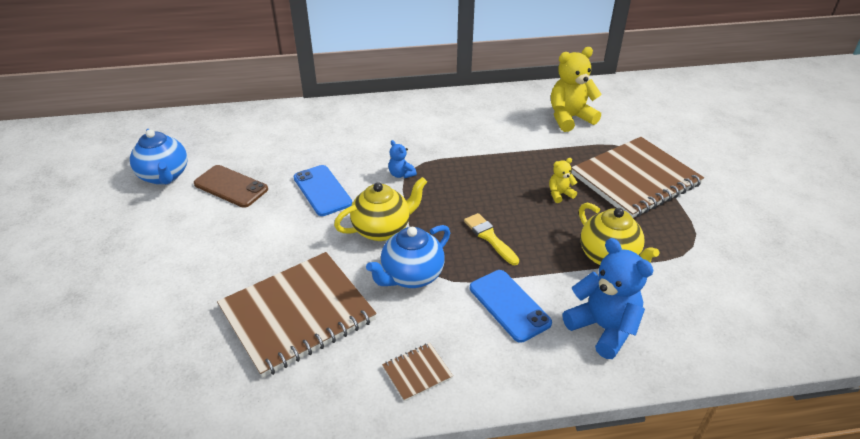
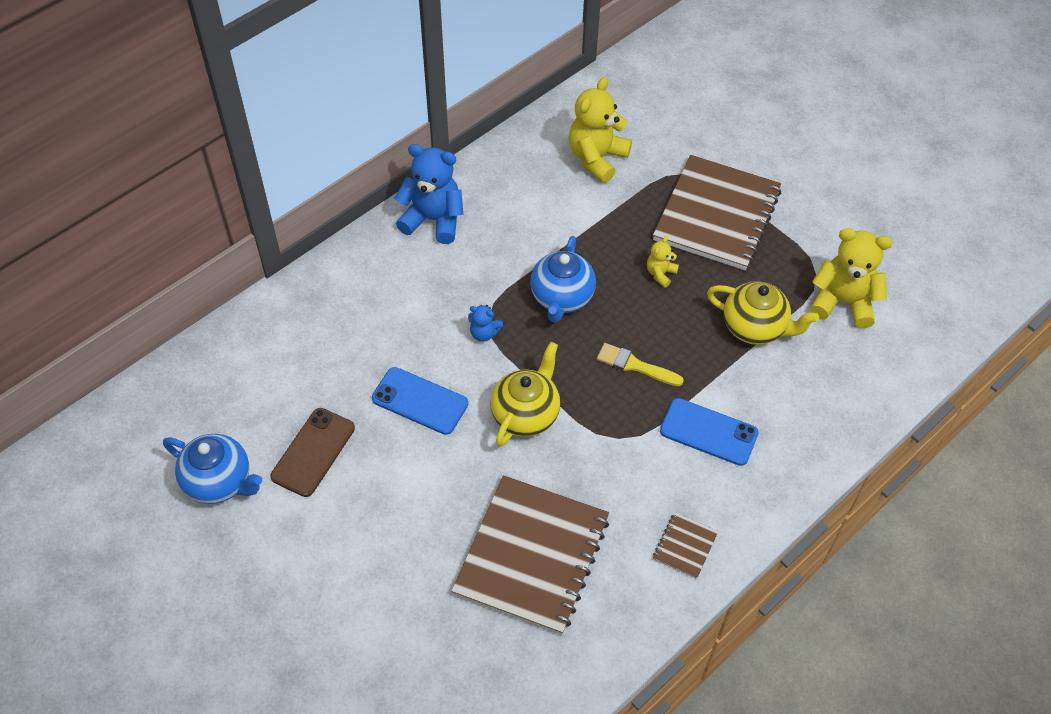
camera: 35 degrees left, 15 degrees up
brown phone [194,165,268,208] -> brown phone turned 60 degrees counterclockwise [270,408,355,497]
blue teapot [366,225,450,288] -> blue teapot moved to [530,236,596,322]
blue teddy bear [562,238,654,359] -> blue teddy bear moved to [394,144,463,244]
none -> yellow teddy bear [810,228,892,328]

